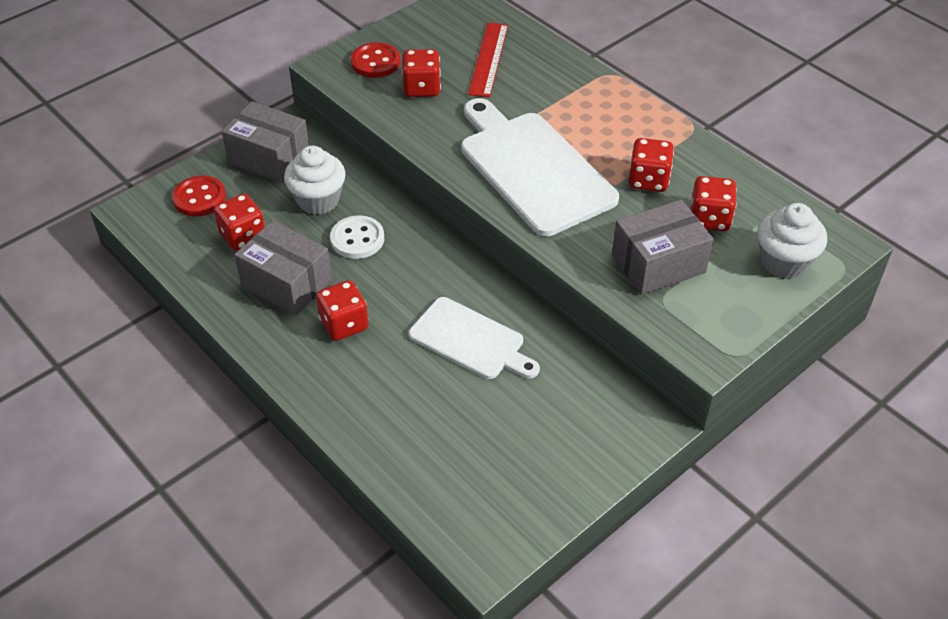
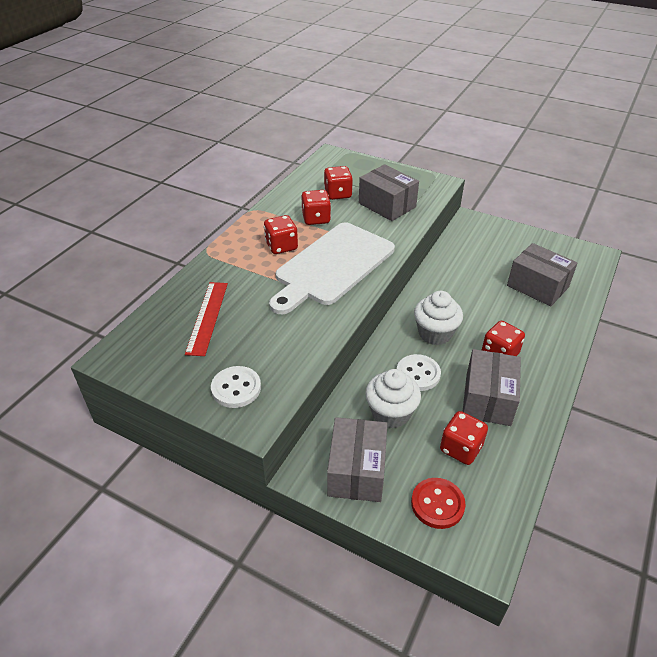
camera: 110 degrees left, 5 degrees down
red button [351,42,400,78] -> white button [211,366,261,408]
red dice [402,49,441,97] -> red dice moved to [264,215,298,254]
white cutting board [409,297,540,379] -> none
red ruler [468,23,508,97] -> red ruler turned 75 degrees counterclockwise [185,282,228,356]
white cupcake [757,203,827,279] -> white cupcake moved to [414,291,463,345]
none -> grey box [507,243,578,306]

